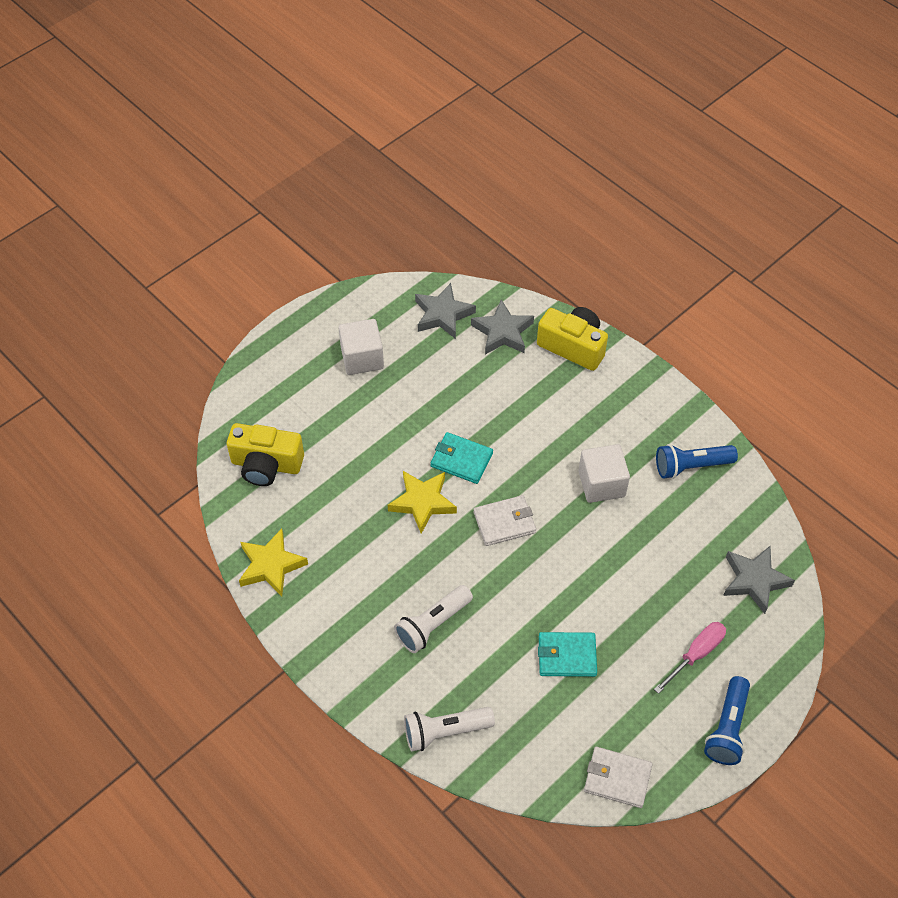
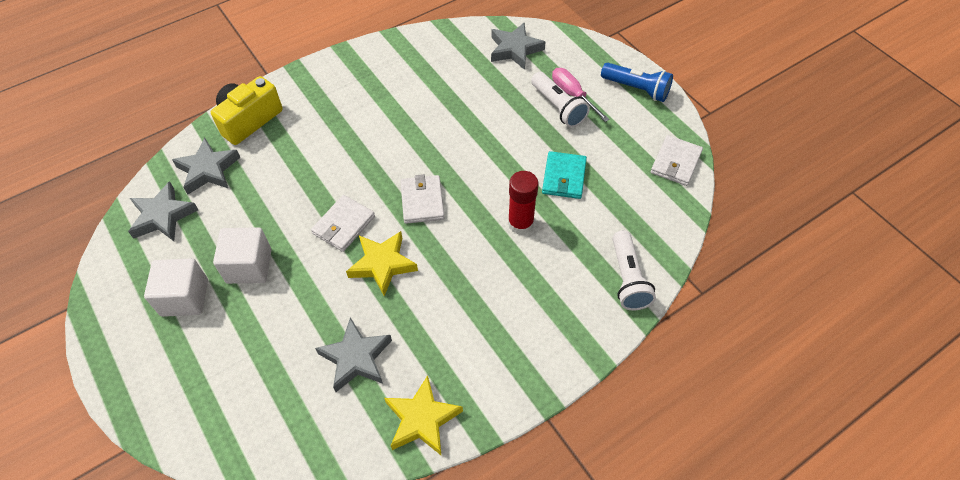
camera: 80 degrees left, 0 degrees up
yellow camera [227,423,304,486] -> none
white flashlight [394,585,473,653] -> white flashlight moved to [531,72,590,127]
turquoise wallet [430,432,493,484] -> white wallet [311,195,375,252]
white cube [578,444,630,503] -> white cube moved to [213,227,272,284]
blue flashlight [656,444,738,479] -> none
none -> grey star [315,317,392,392]
none -> red glue stick [508,171,538,234]

